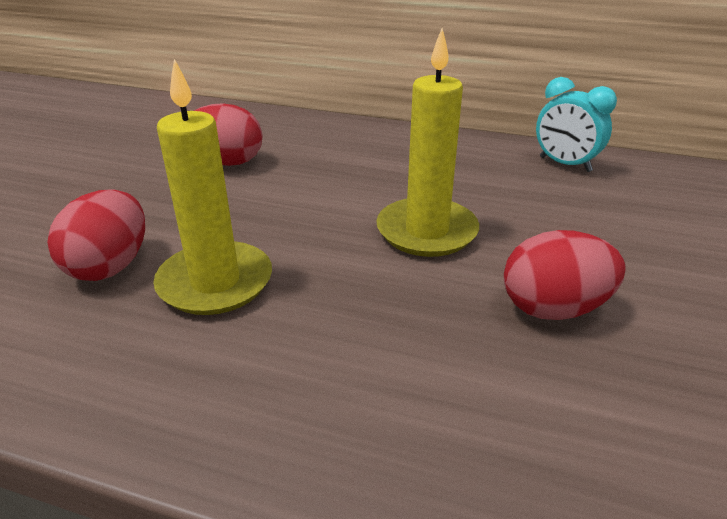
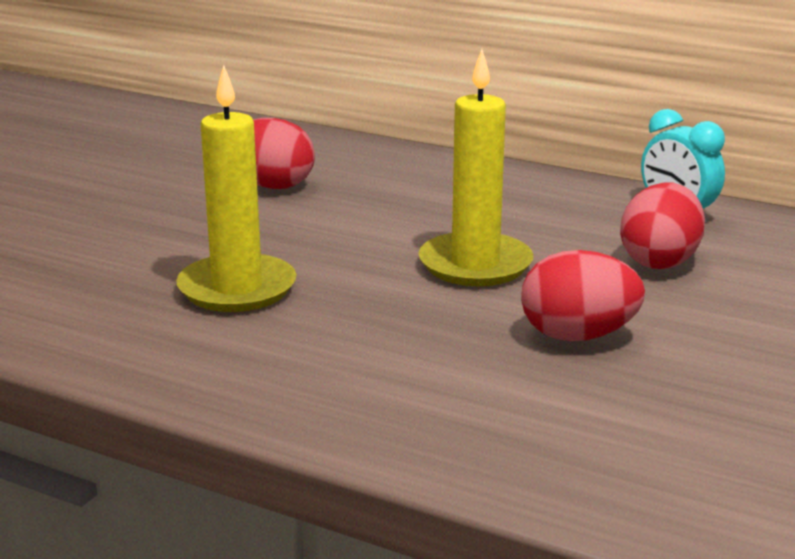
camera: 10 degrees right, 10 degrees down
red egg [47,190,145,281] -> red egg moved to [620,182,705,269]

